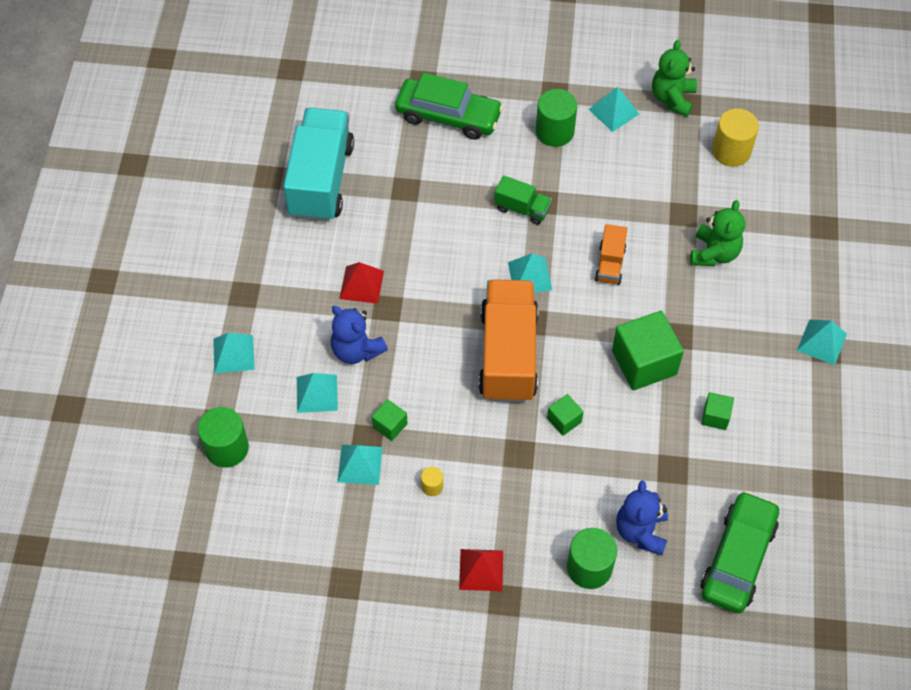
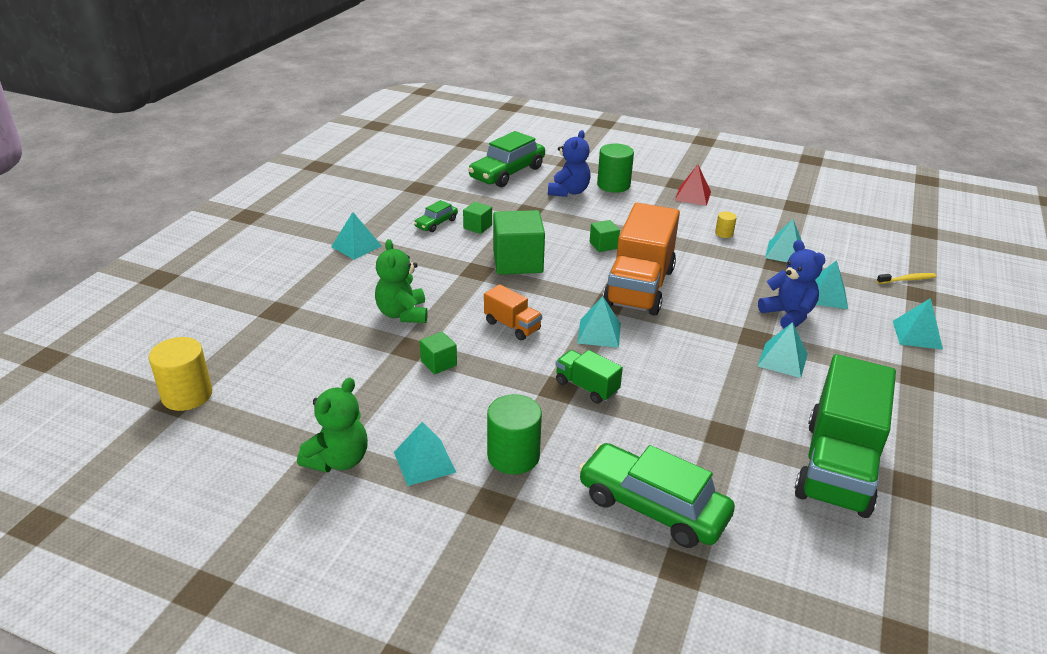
camera: 165 degrees left, 25 degrees down
green cylinder [198,407,249,468] -> yellow toothbrush [877,273,936,284]
turquoise truck [283,108,354,222] -> green truck [794,354,896,518]
red pyramid [339,262,384,304] -> turquoise pyramid [758,322,808,378]
green cube [372,399,408,441] -> green cube moved to [420,332,457,374]
orange truck [595,224,627,285] -> orange truck turned 105 degrees clockwise [484,284,542,340]
green teddy bear [690,200,745,266] -> green teddy bear turned 45 degrees counterclockwise [375,239,428,323]
yellow cylinder [712,109,759,167] -> yellow cylinder moved to [149,337,212,411]
none -> green car [414,200,458,232]

